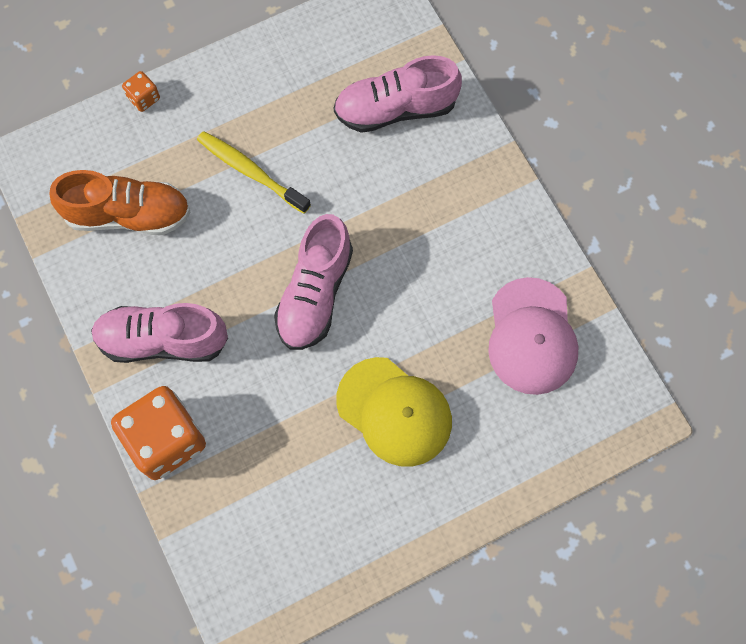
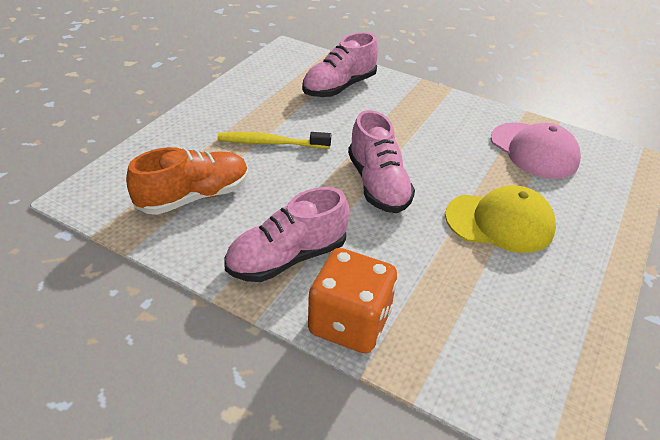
camera: 35 degrees left, 30 degrees down
orange dice [122,71,160,112] -> none

